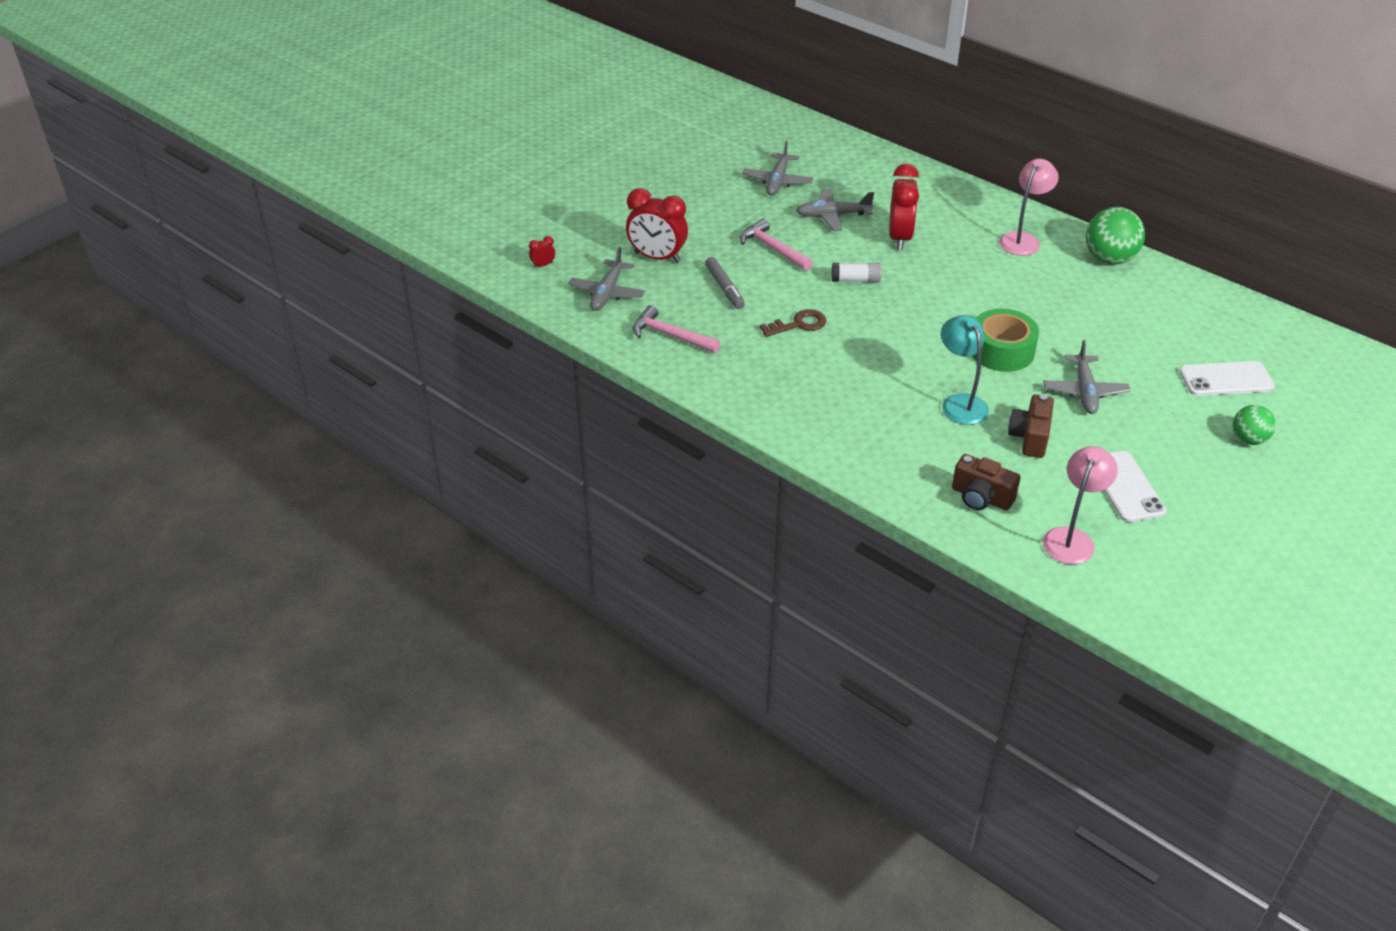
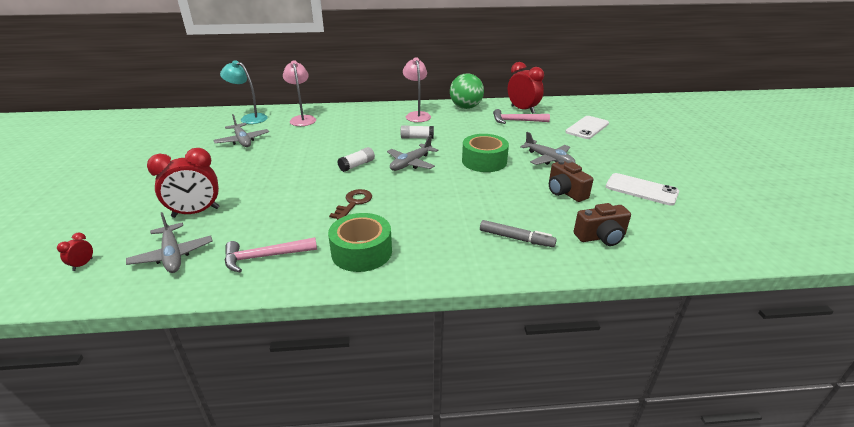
camera: 45 degrees left, 10 degrees down
grey marker [705,257,745,309] -> grey marker moved to [480,220,557,247]
pink hammer [740,219,813,271] -> pink hammer moved to [493,109,550,124]
grey plane [796,189,874,231] -> grey plane moved to [387,135,438,171]
red clock [889,163,919,250] -> red clock moved to [508,62,544,114]
turquoise lamp [941,315,989,425] -> turquoise lamp moved to [220,60,268,124]
pink lamp [1043,446,1118,564] -> pink lamp moved to [283,60,316,126]
green ball [1233,405,1276,445] -> none
none -> green tape [328,213,392,272]
none -> white glue stick [401,125,434,139]

